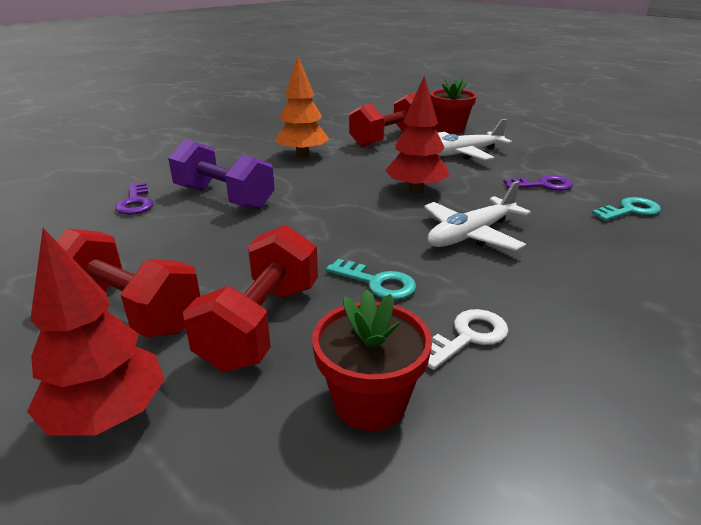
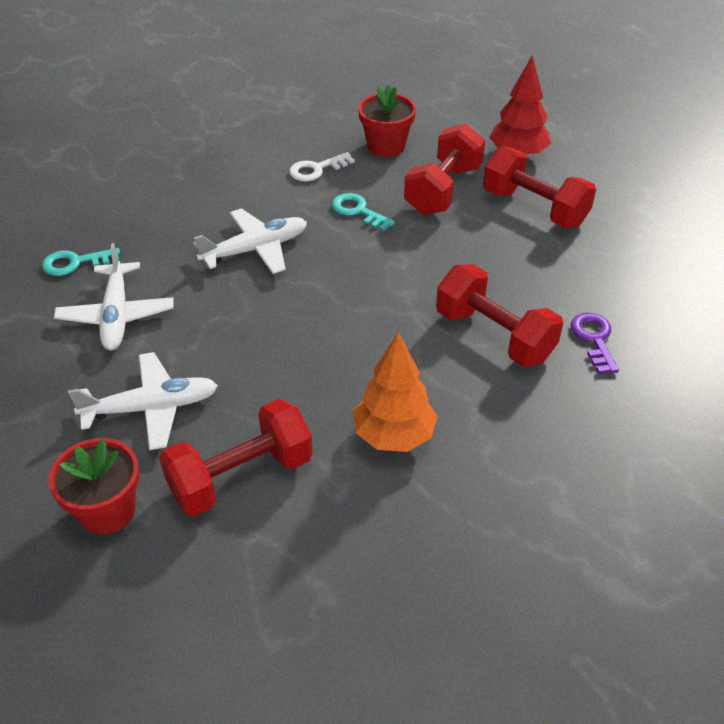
camera: 170 degrees left, 15 degrees up
purple dumbbell [168,139,275,210] -> red dumbbell [436,264,563,367]
red tree [385,76,449,193] -> none
purple key [503,175,573,191] -> white plane [54,243,174,350]

